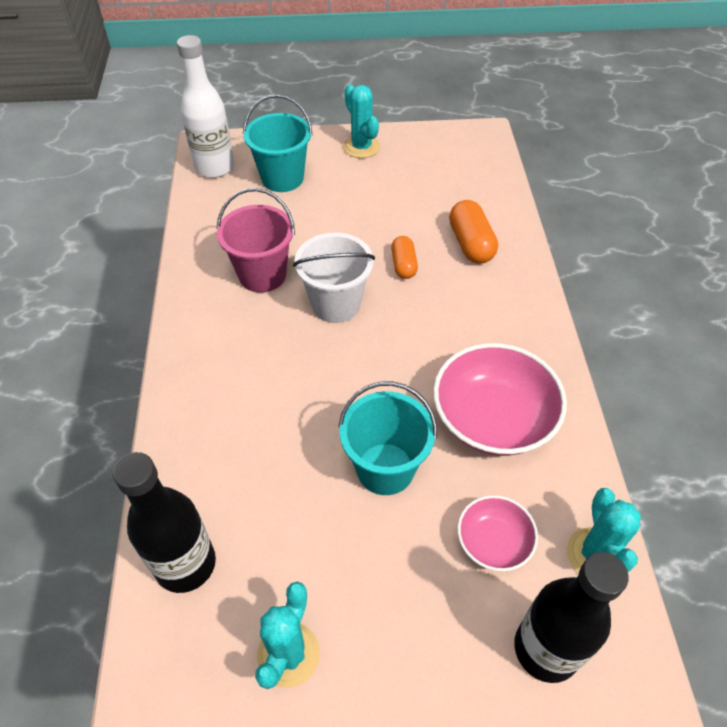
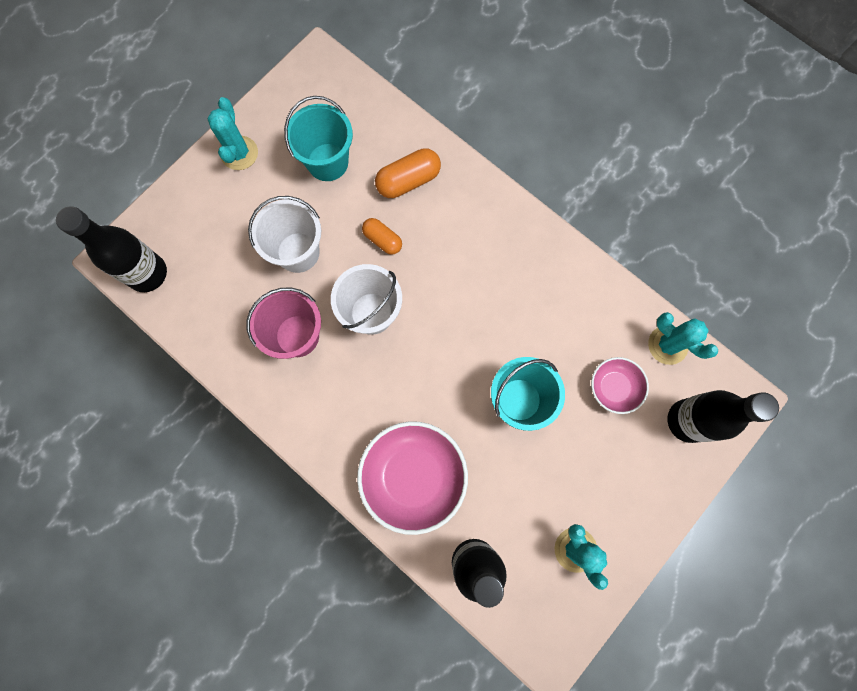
camera: 45 degrees left, 25 degrees up
white bottle [177,35,234,178] -> black bottle [56,207,167,292]
turquoise bucket [243,94,313,192] -> turquoise bucket moved to [284,96,353,181]
turquoise cactus [343,84,380,158] -> turquoise cactus turned 75 degrees clockwise [208,97,258,170]
pink bowl [433,343,567,456] -> pink bowl moved to [357,421,468,535]
orange capsule [449,200,498,264] -> orange capsule turned 60 degrees counterclockwise [375,148,441,198]
none -> white bucket [248,196,321,273]

